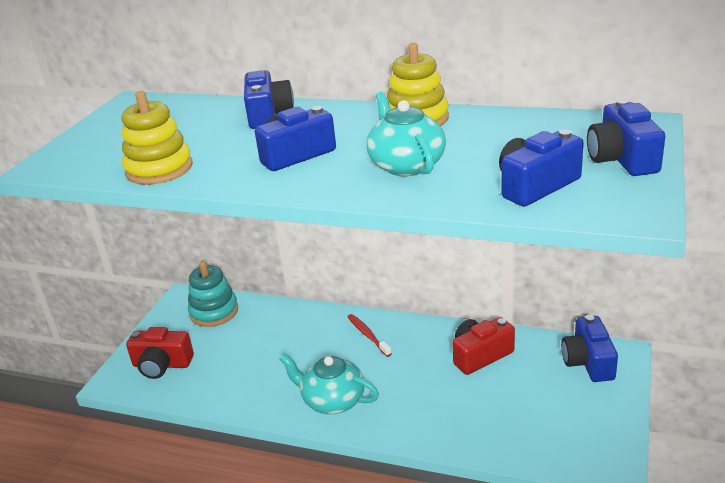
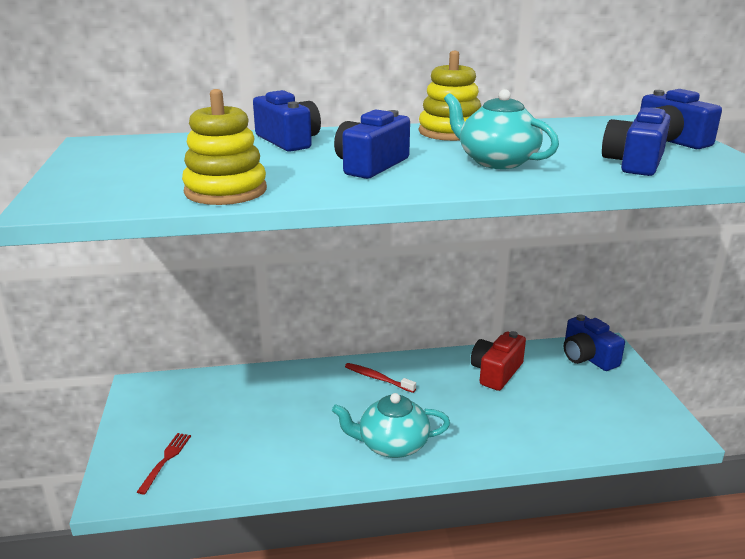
camera: 30 degrees left, 5 degrees down
red camera [126,327,194,379] -> red fork [137,433,191,494]
turquoise stacking toy [188,261,238,327] -> none

